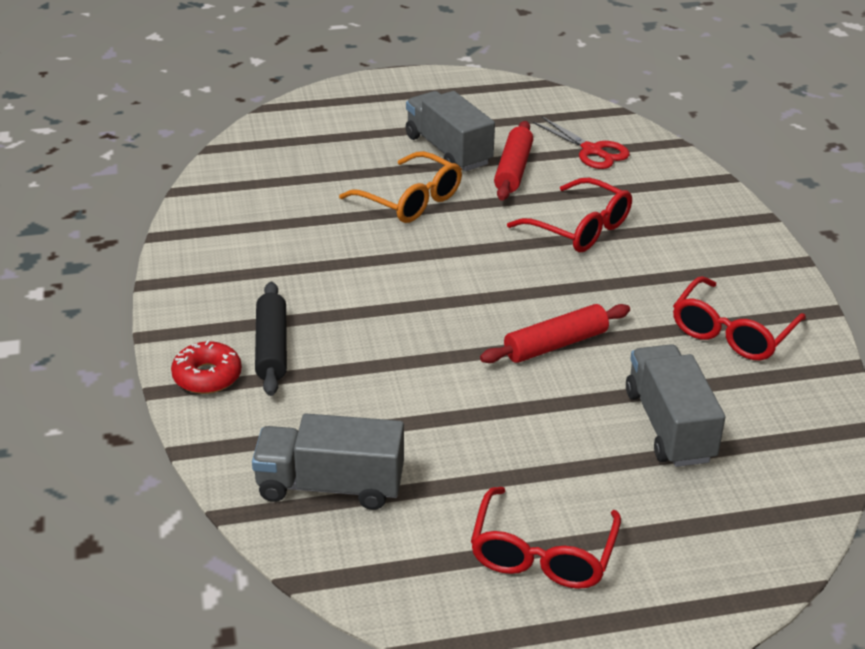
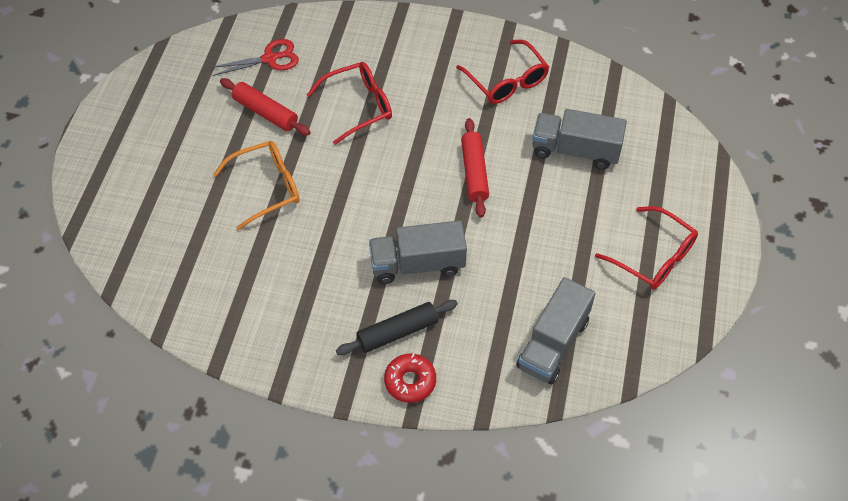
camera: 65 degrees left, 20 degrees up
black rolling pin [255,282,287,396] -> black rolling pin turned 45 degrees counterclockwise [336,300,458,355]
grey truck [406,91,495,171] -> grey truck moved to [369,220,467,284]

